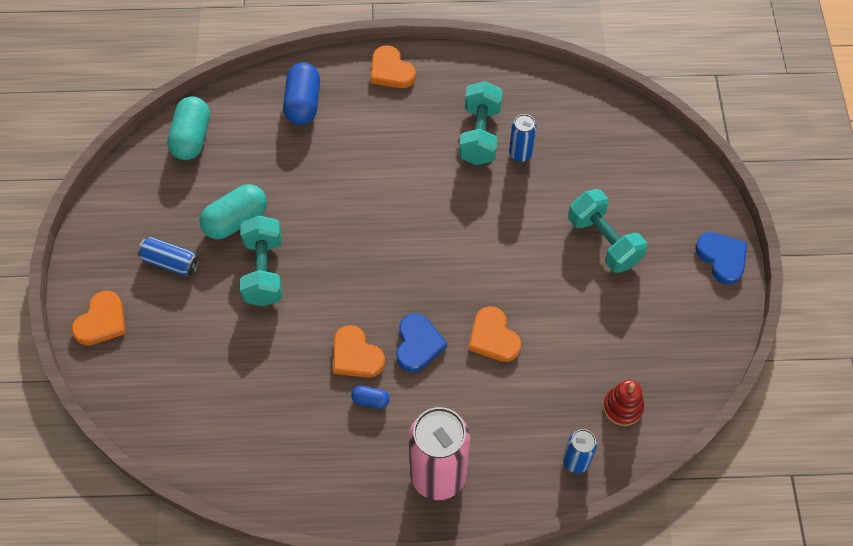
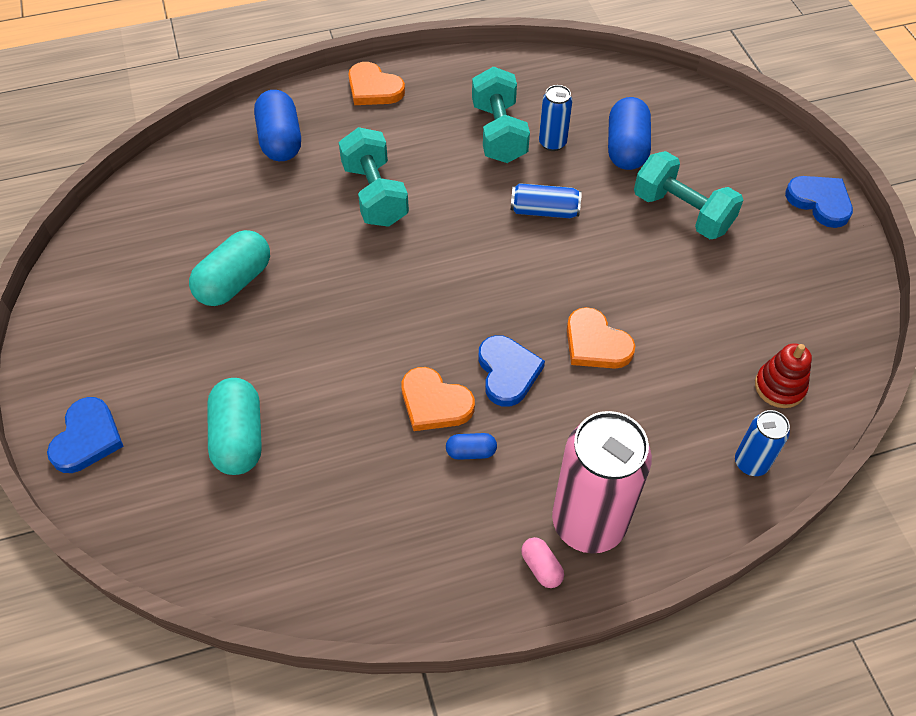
camera: 15 degrees left, 5 degrees down
orange heart [72,291,126,345] -> blue heart [47,397,124,473]
blue can [138,237,199,276] -> blue can moved to [511,183,582,218]
turquoise capsule [167,96,210,160] -> turquoise capsule moved to [207,378,262,475]
turquoise dumbbell [240,216,282,306] -> turquoise dumbbell moved to [339,127,409,227]
none -> pink capsule [521,537,564,588]
none -> blue capsule [608,97,651,170]

